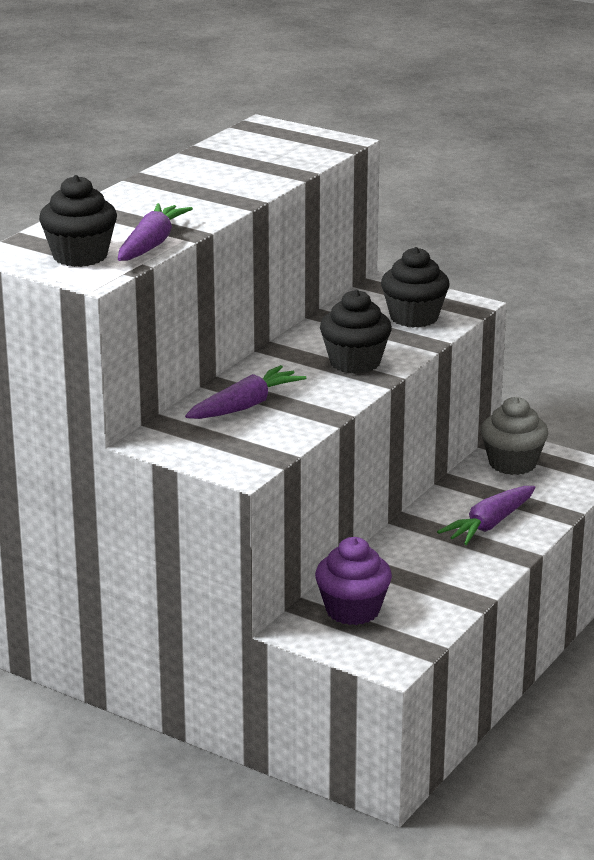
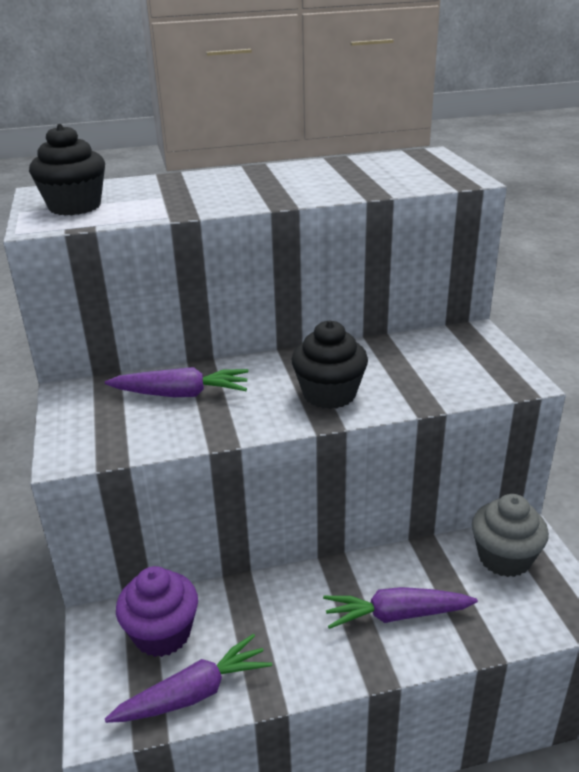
camera: 45 degrees right, 5 degrees up
purple carrot [118,203,193,261] -> purple carrot moved to [105,634,272,723]
black cupcake [381,247,450,328] -> none

